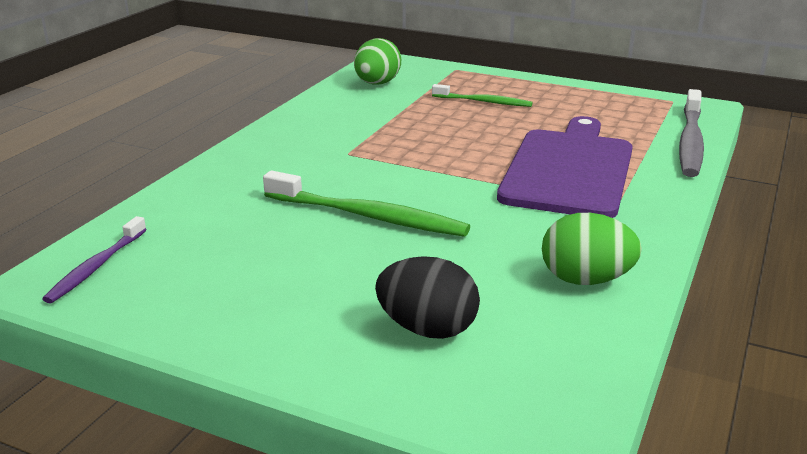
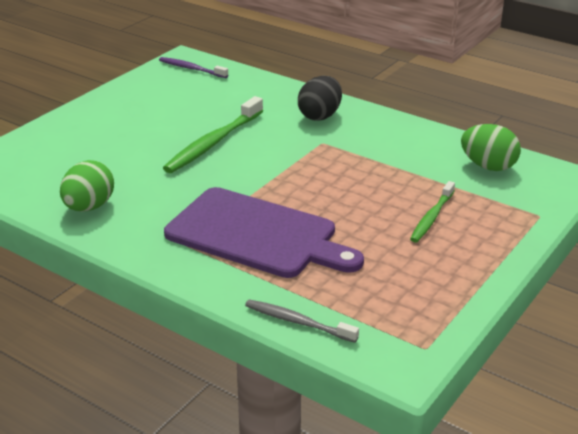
camera: 100 degrees right, 5 degrees up
black egg [375,256,480,339] -> black egg moved to [298,76,342,121]
grey toothbrush [679,89,704,177] -> grey toothbrush [245,299,359,343], size x0.61

